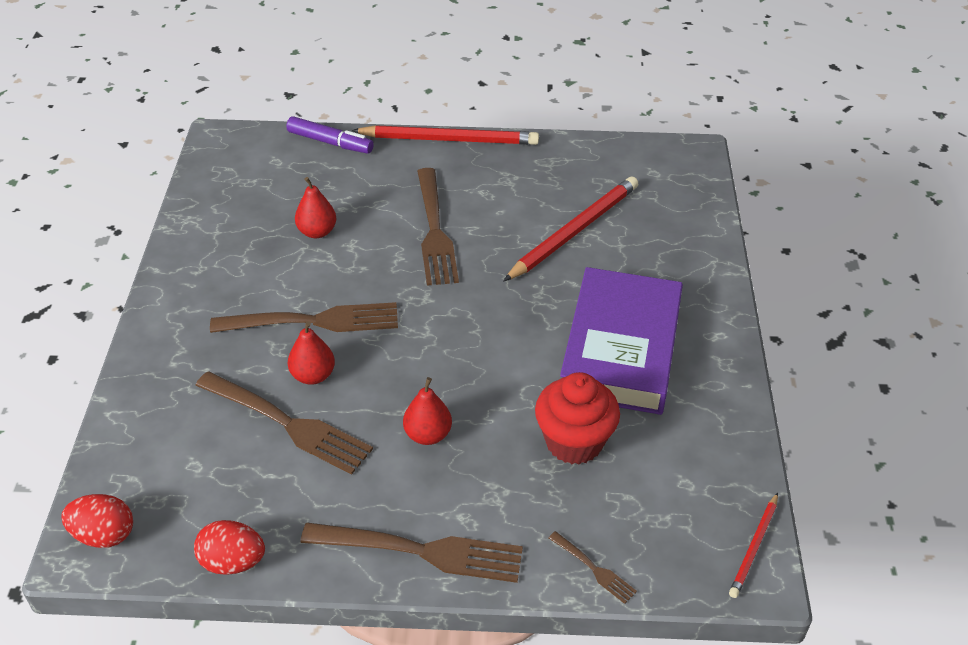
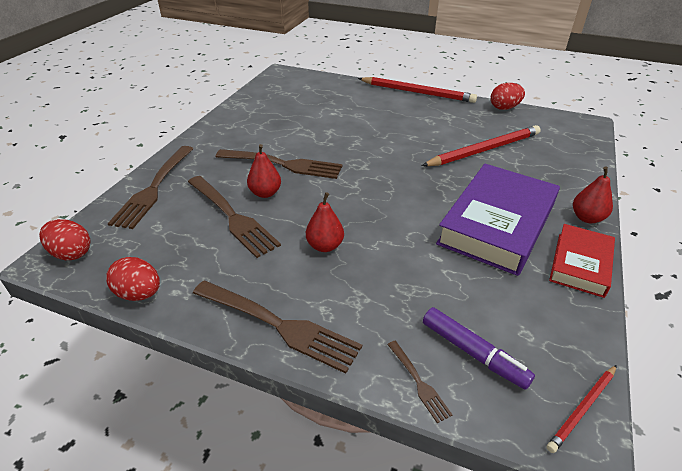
camera: 20 degrees right, 5 degrees down
purple marker [286,116,374,154] -> purple marker moved to [423,307,535,390]
red pear [295,177,336,238] -> red pear moved to [573,166,613,223]
brown fork [417,168,459,286] -> brown fork moved to [107,146,193,229]
red cupcake [535,372,620,464] -> none
none -> red egg [491,83,525,110]
none -> red book [549,224,615,298]

